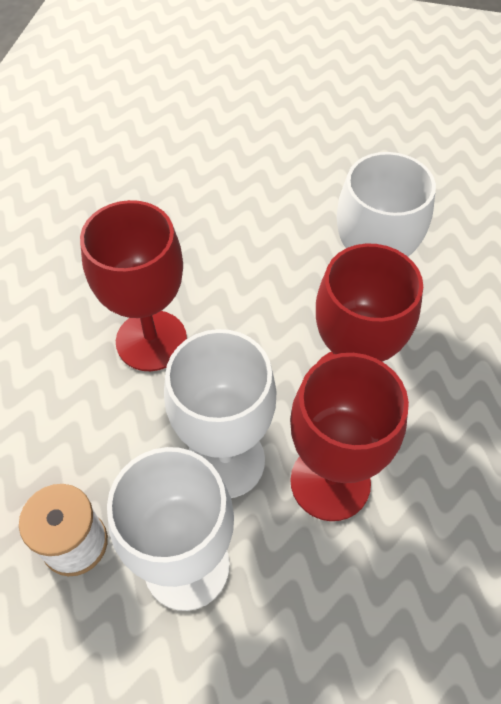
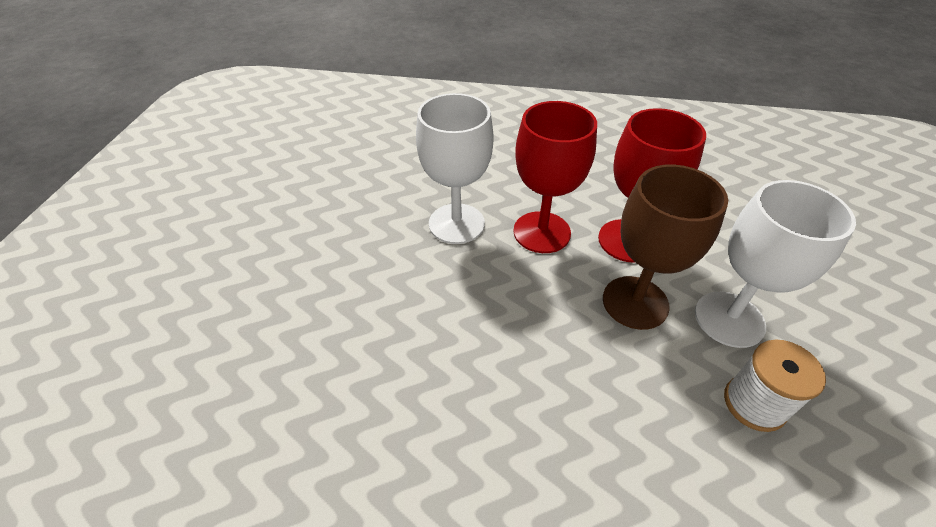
camera: 95 degrees left, 10 degrees down
red goblet [80,200,187,371] -> none
white goblet [164,329,276,498] -> brown goblet [603,164,728,330]

